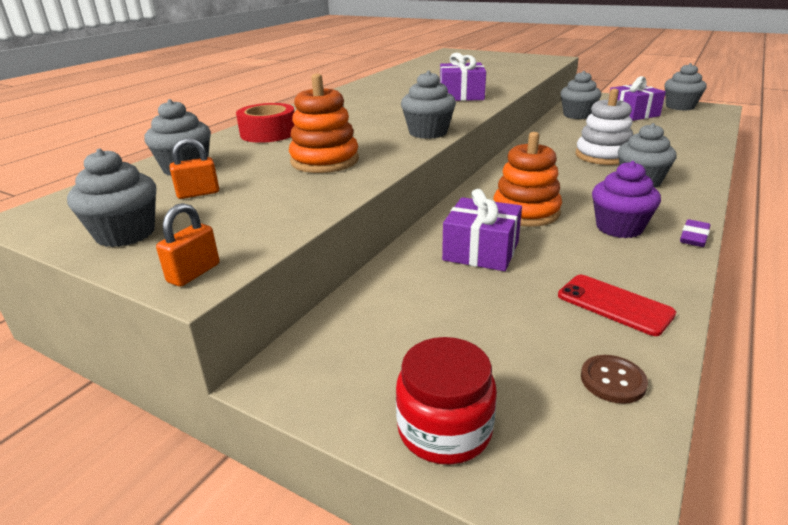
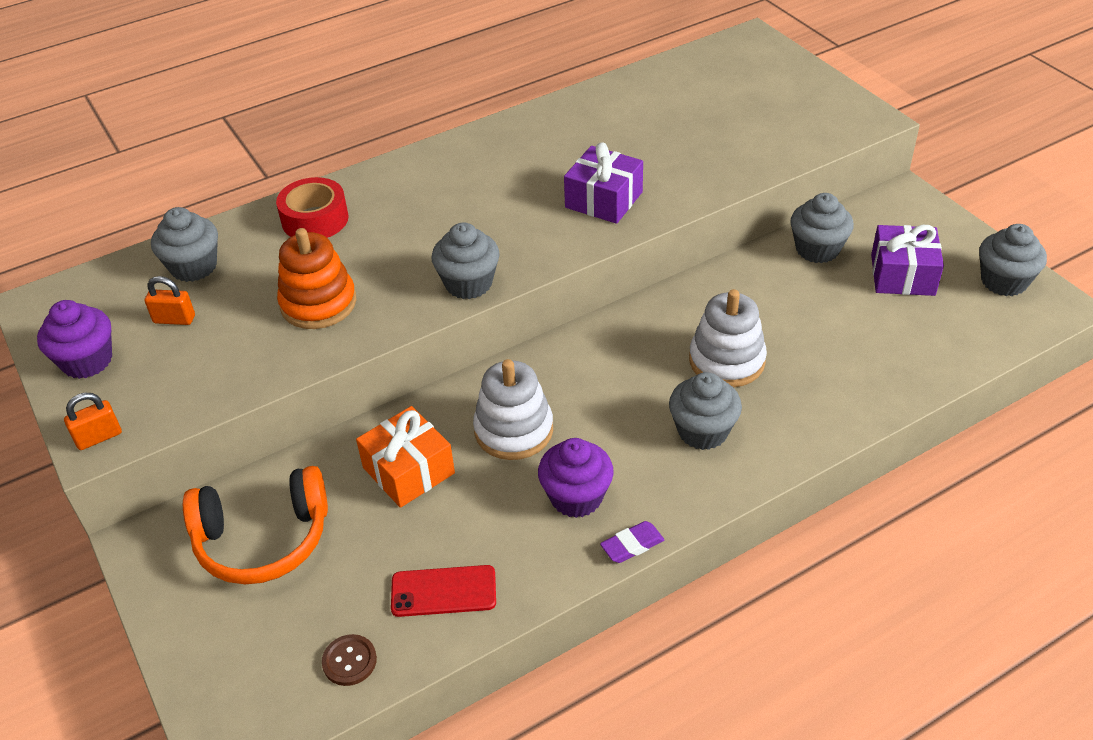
camera: 30 degrees right, 15 degrees up
grey cupcake [67,149,156,247] -> purple cupcake [37,300,112,379]
red jar [396,337,497,465] -> none
purple gift [442,189,522,271] -> orange gift [356,406,455,508]
orange stacking toy [493,132,562,227] -> white stacking toy [473,359,553,460]
red phone [558,275,676,336] -> red phone turned 75 degrees counterclockwise [391,565,496,617]
none -> orange headphones [183,466,328,584]

